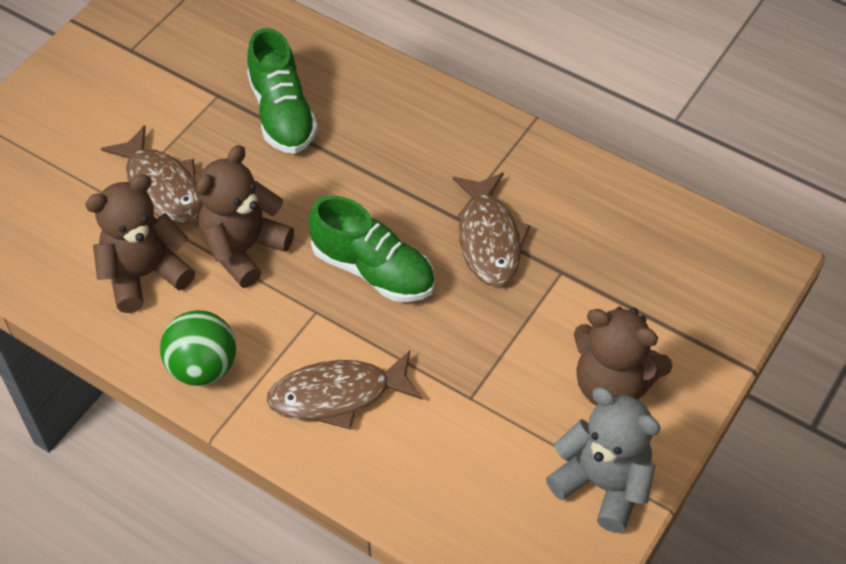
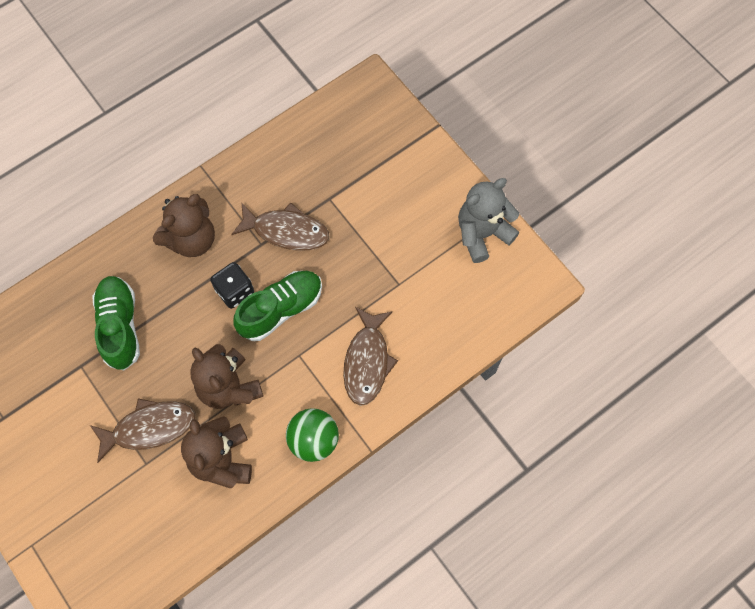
camera: 70 degrees left, 15 degrees up
green shoe [247,28,318,154] -> green shoe turned 105 degrees counterclockwise [92,276,140,370]
brown teddy bear [574,307,672,405] -> brown teddy bear moved to [153,194,215,257]
none -> black dice [210,262,254,309]

